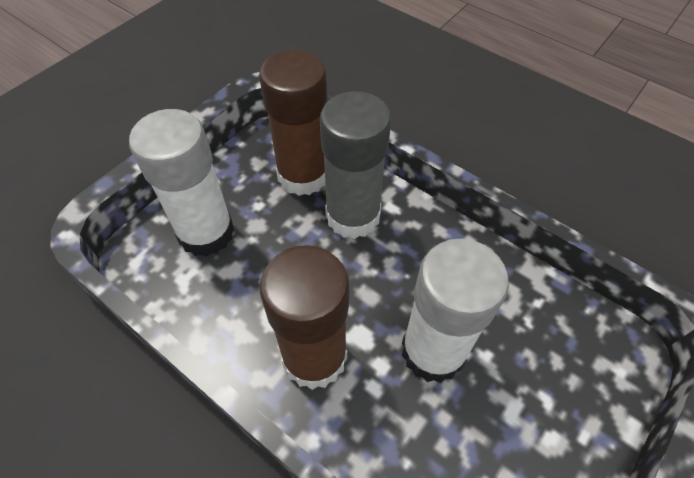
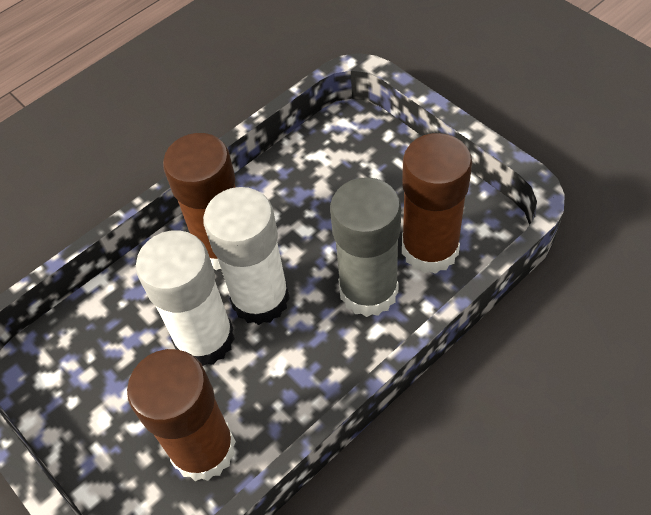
camera: 105 degrees right, 0 degrees up
white glue stick [129,109,234,257] -> white glue stick moved to [203,187,290,325]
none -> brown glue stick [127,349,236,481]

